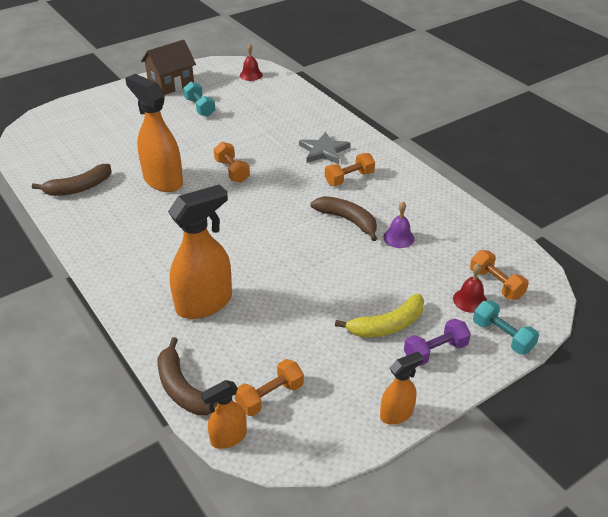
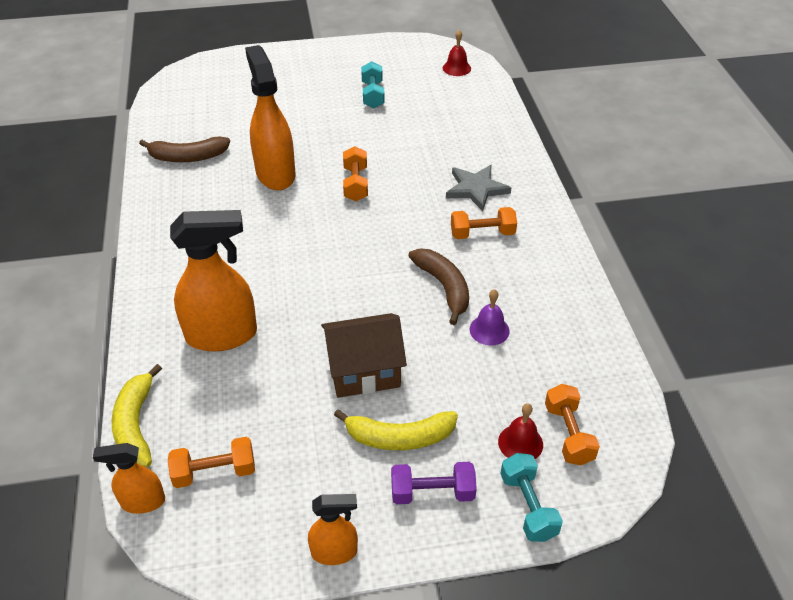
camera: 25 degrees right, 5 degrees up
brown house [141,40,196,95] -> brown house moved to [321,313,407,398]
brown banana [158,337,217,415] -> yellow banana [112,364,162,467]

